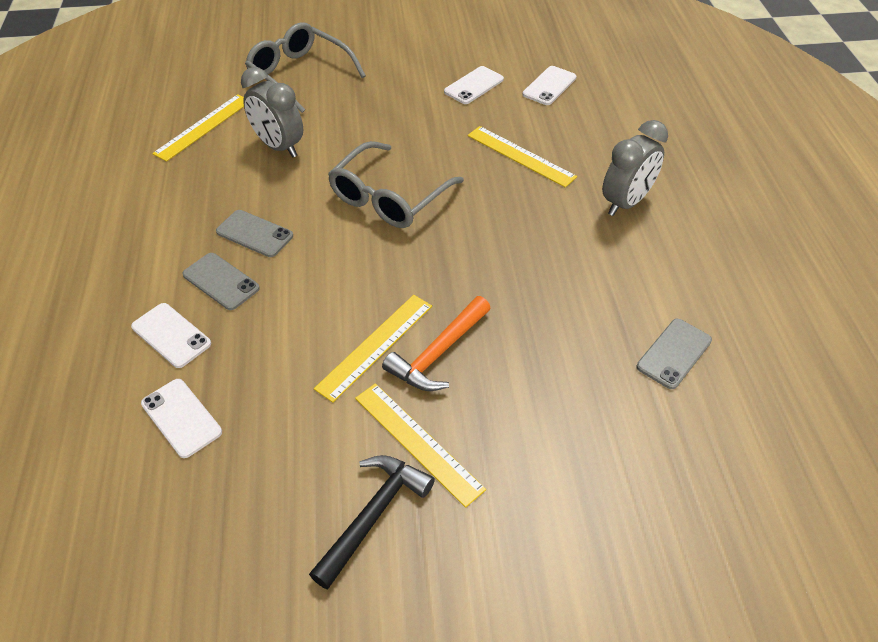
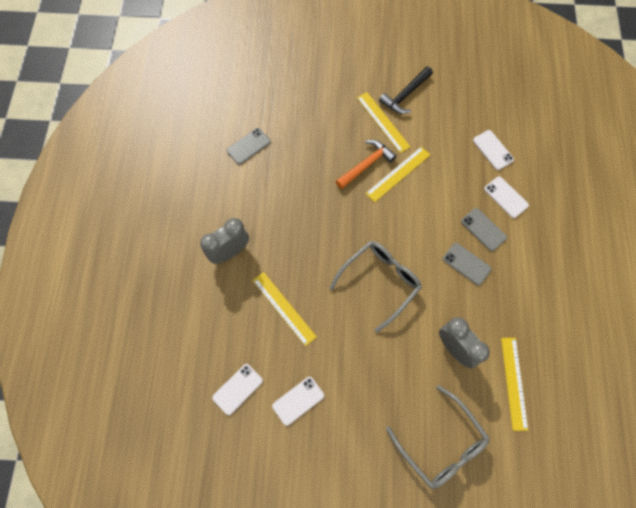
camera: 170 degrees left, 20 degrees up
yellow ruler [152,94,244,162] -> yellow ruler turned 45 degrees counterclockwise [501,338,528,431]

